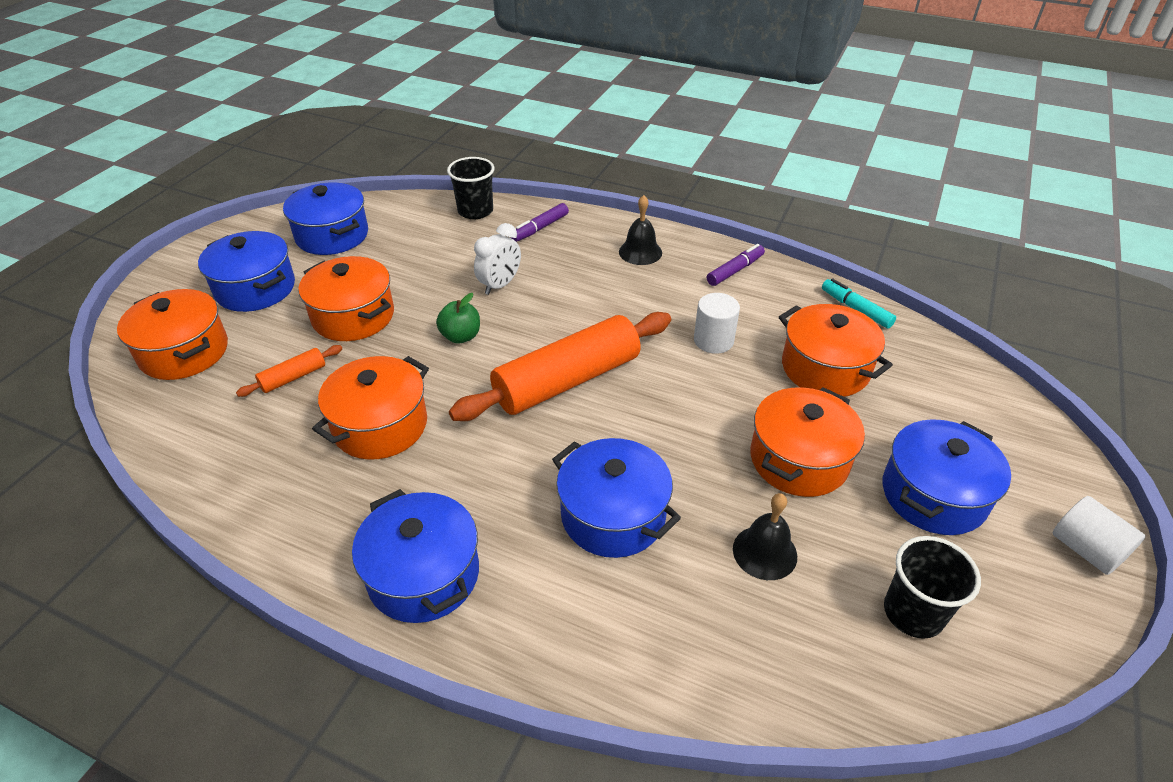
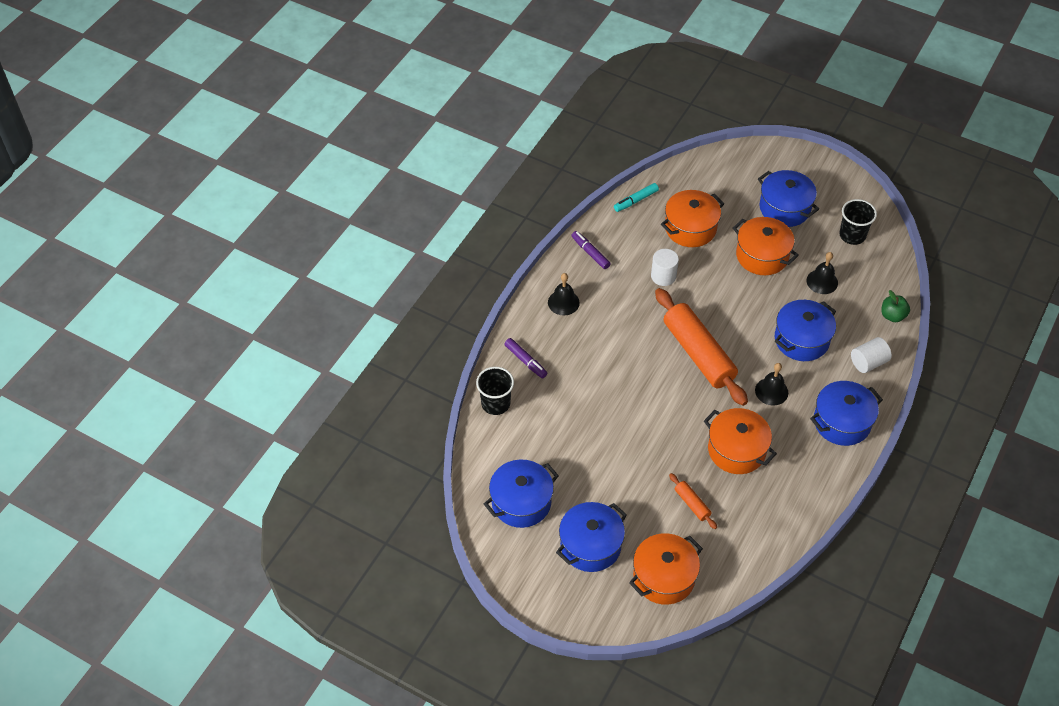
camera: 85 degrees left, 10 degrees up
orange pot [298,256,394,341] -> none
green apple [436,293,480,343] -> green apple moved to [881,290,910,322]
white clock [474,223,521,295] -> none
white cylinder [1053,496,1146,575] -> white cylinder moved to [851,337,892,373]
none -> black bell [755,363,788,405]

